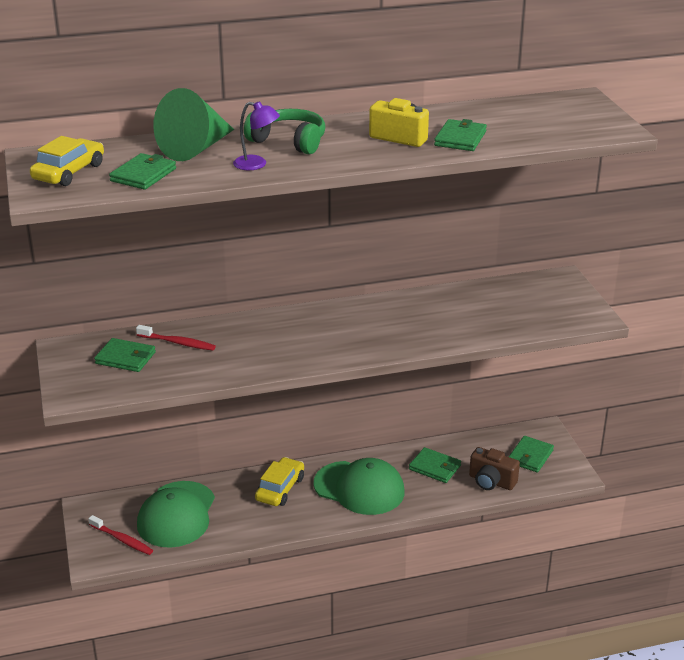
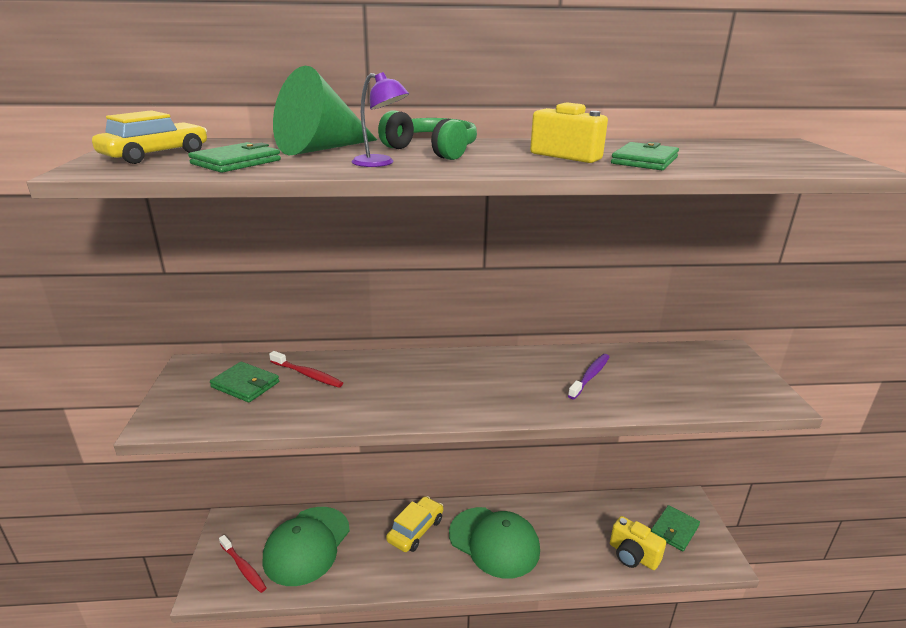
camera: 10 degrees right, 5 degrees down
green wallet [409,447,461,483] -> none
brown camera [469,447,520,490] -> yellow camera [610,516,666,570]
none -> purple toothbrush [568,354,609,399]

